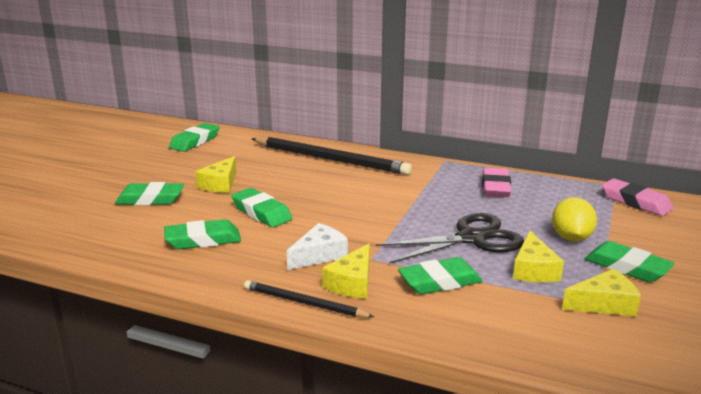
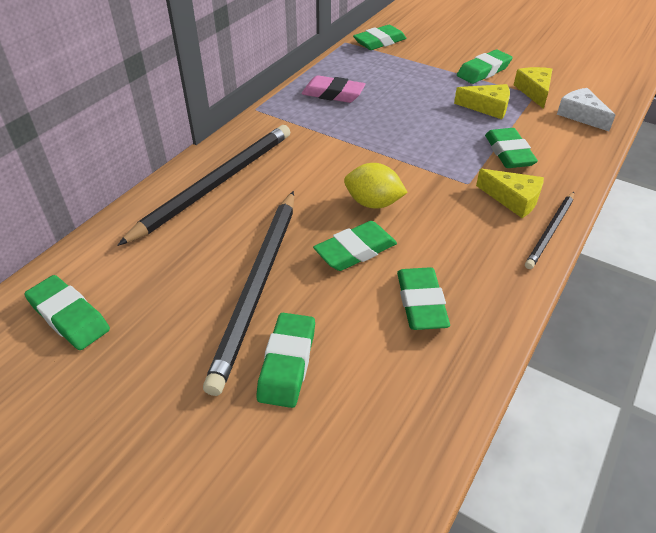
camera: 80 degrees left, 20 degrees up
yellow cheese [195,156,236,193] -> black pencil [203,191,294,396]
white cheese [287,223,348,270] -> white cheese moved to [557,88,616,131]
black scissors [376,213,524,264] -> none
yellow lemon [552,197,597,242] -> yellow lemon moved to [344,163,408,209]
pink eraser [602,178,673,216] -> green eraser [353,25,406,50]

